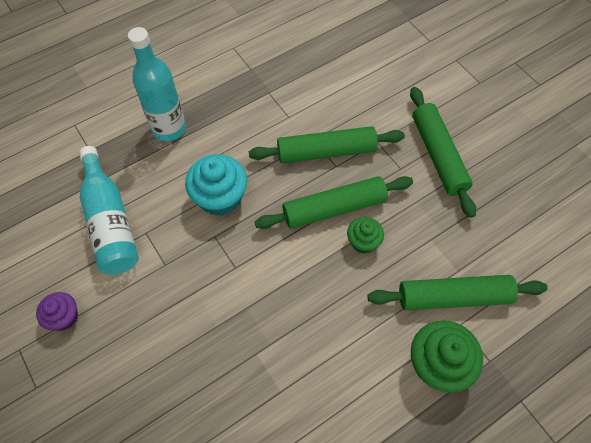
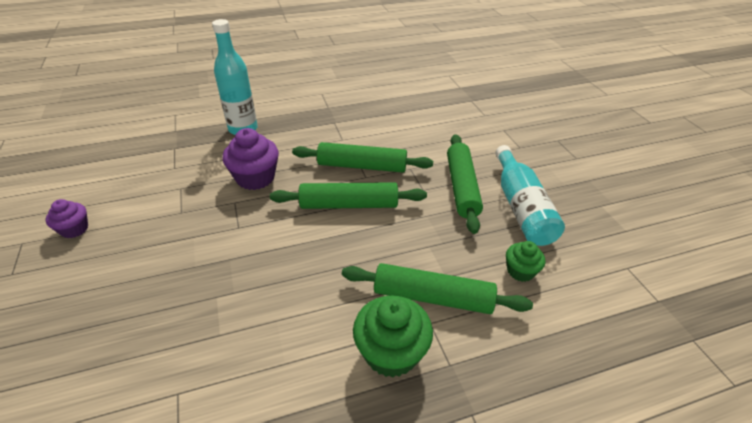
camera: 15 degrees right, 20 degrees down
turquoise bottle [79,146,139,275] -> turquoise bottle moved to [495,145,565,246]
turquoise cupcake [185,154,247,216] -> purple cupcake [222,128,279,190]
green cupcake [347,217,384,253] -> green cupcake moved to [506,241,545,282]

